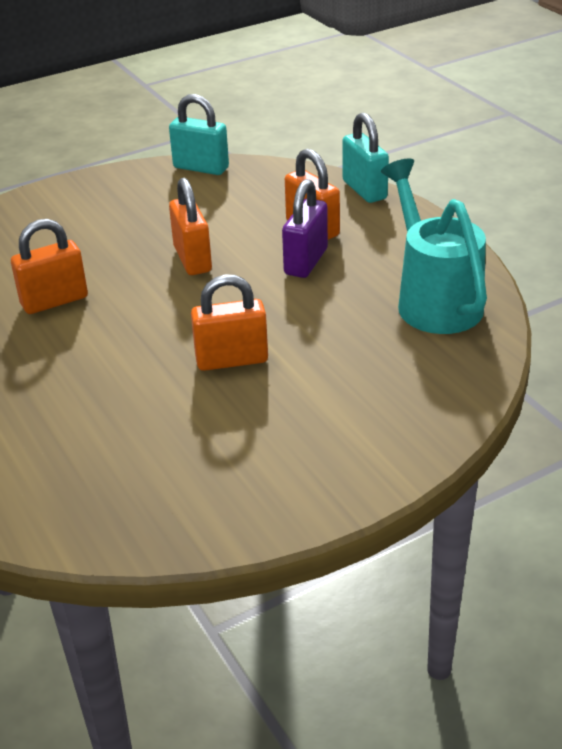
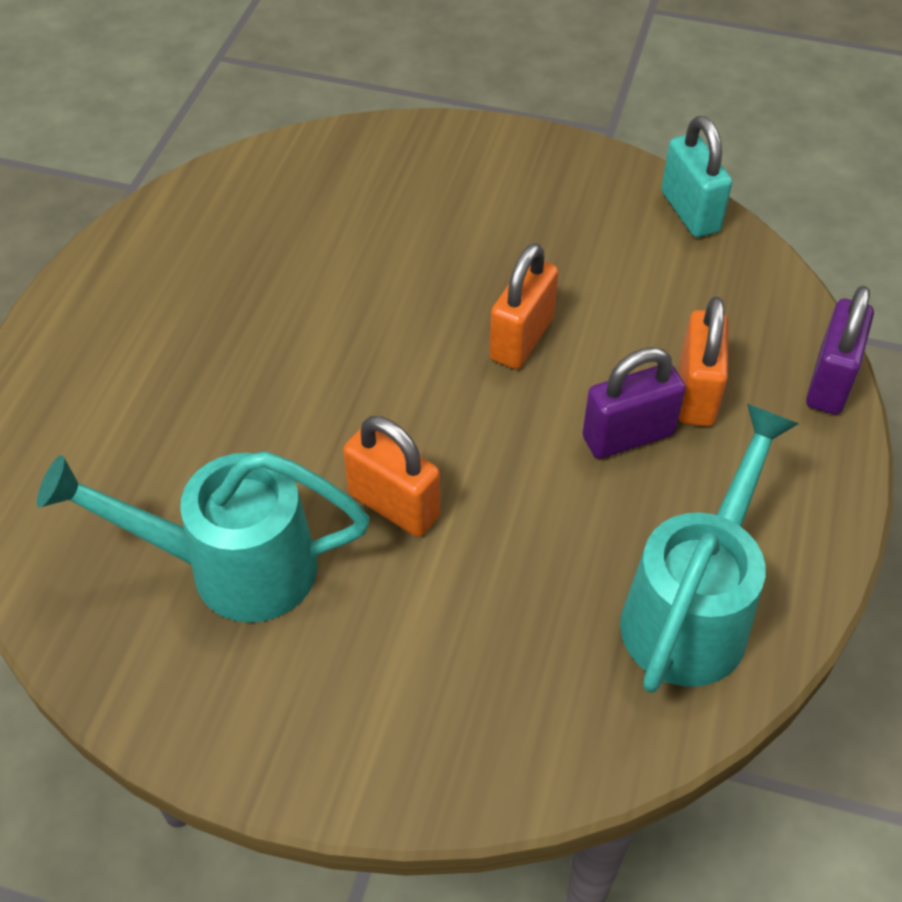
camera: 45 degrees right, 15 degrees up
orange padlock [11,219,88,314] -> none
turquoise padlock [342,113,389,203] -> purple padlock [806,286,874,415]
none -> turquoise watering can [37,451,370,623]

